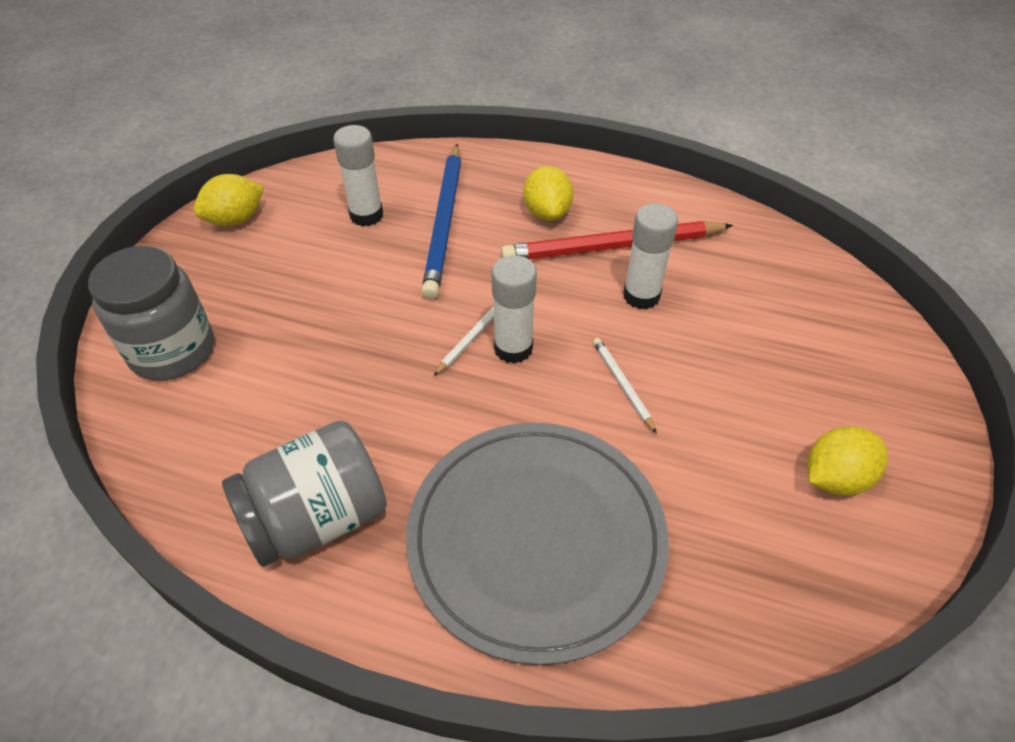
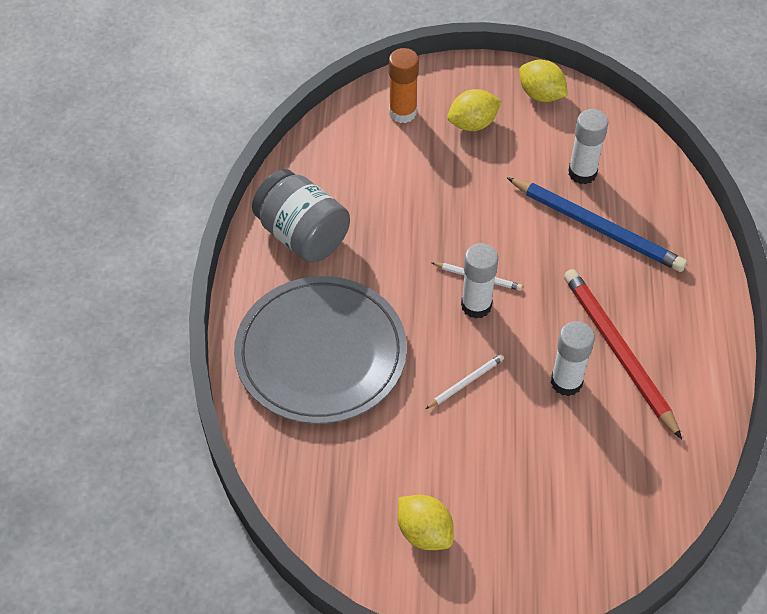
camera: 75 degrees right, 5 degrees up
grey jar [88,246,214,381] -> orange glue stick [389,48,419,123]
blue pencil [421,144,461,300] -> blue pencil turned 135 degrees counterclockwise [507,177,687,272]
yellow lemon [523,166,573,221] -> yellow lemon moved to [447,89,501,131]

